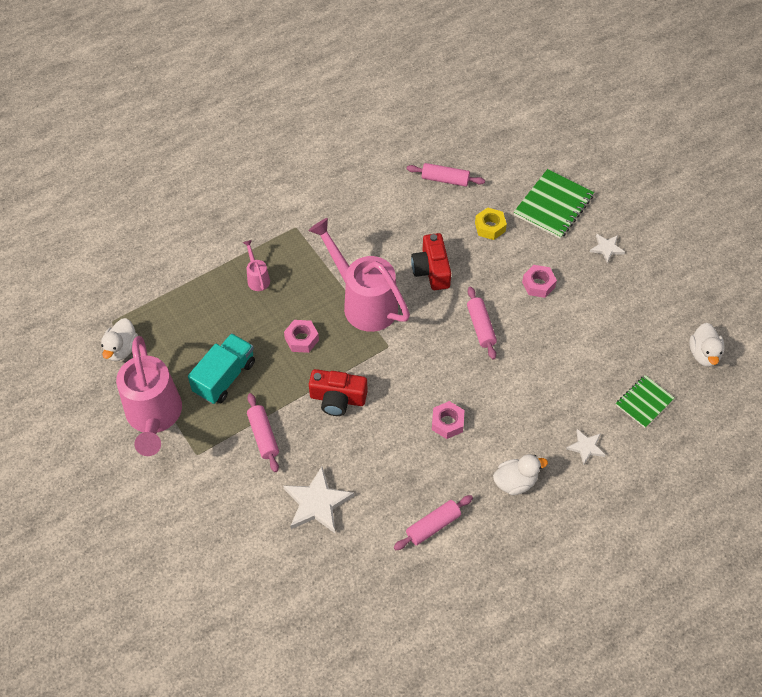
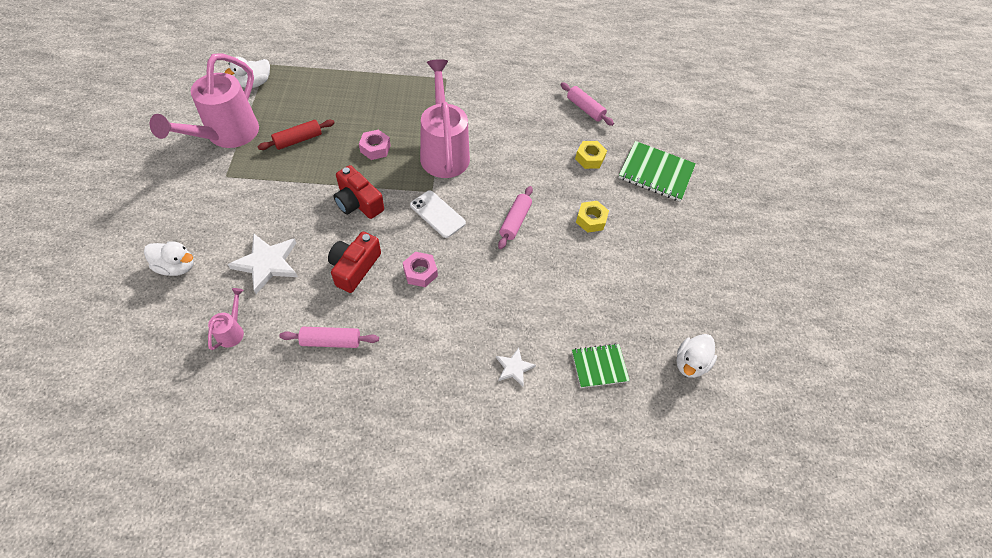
camera: 30 degrees right, 0 degrees up
turquoise truck [188,333,255,404] -> red rolling pin [257,120,335,150]
pink watering can [243,240,270,291] -> pink watering can moved to [208,288,244,350]
pink rolling pin [247,393,279,472] -> none
red camera [411,233,451,290] -> red camera moved to [328,232,381,293]
white duck [493,454,548,495] -> white duck moved to [144,241,193,276]
green notebook [514,169,594,239] -> green notebook turned 45 degrees clockwise [618,141,696,202]
pink nut [522,265,557,298] -> yellow nut [576,201,609,233]
white star [590,234,625,263] -> none
none -> white phone [410,190,466,238]

